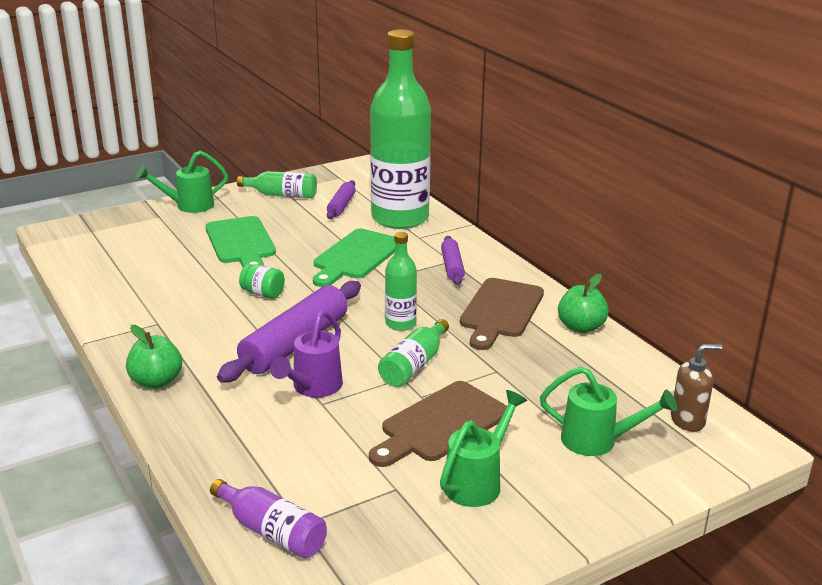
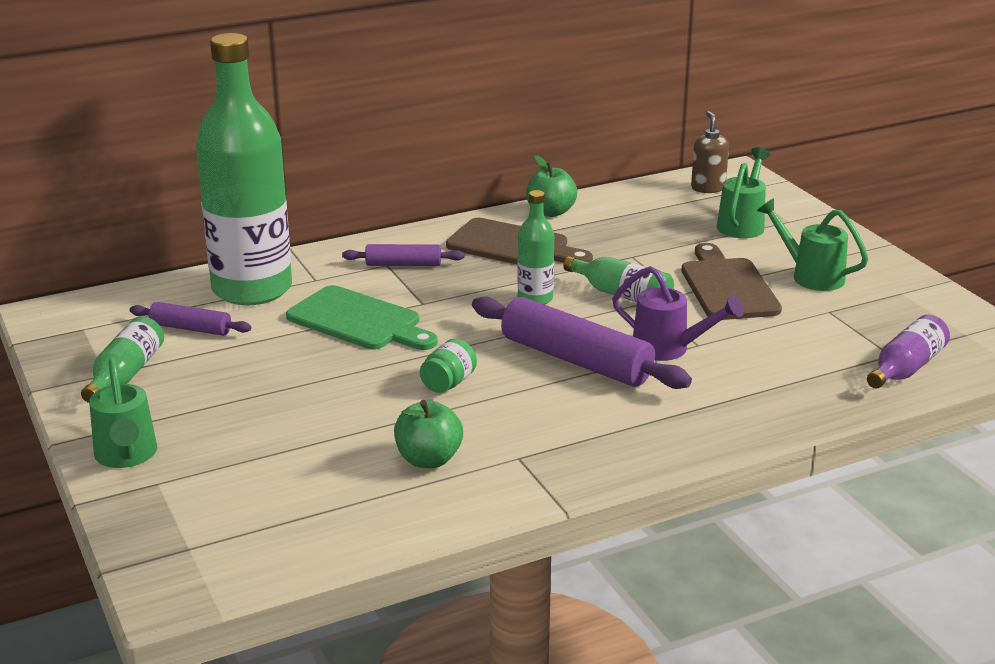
camera: 85 degrees left, 0 degrees up
green apple [126,325,182,389] -> green apple moved to [394,400,463,468]
green cutting board [205,216,276,267] -> none
brown cutting board [369,381,507,467] -> brown cutting board turned 150 degrees counterclockwise [681,243,782,320]

